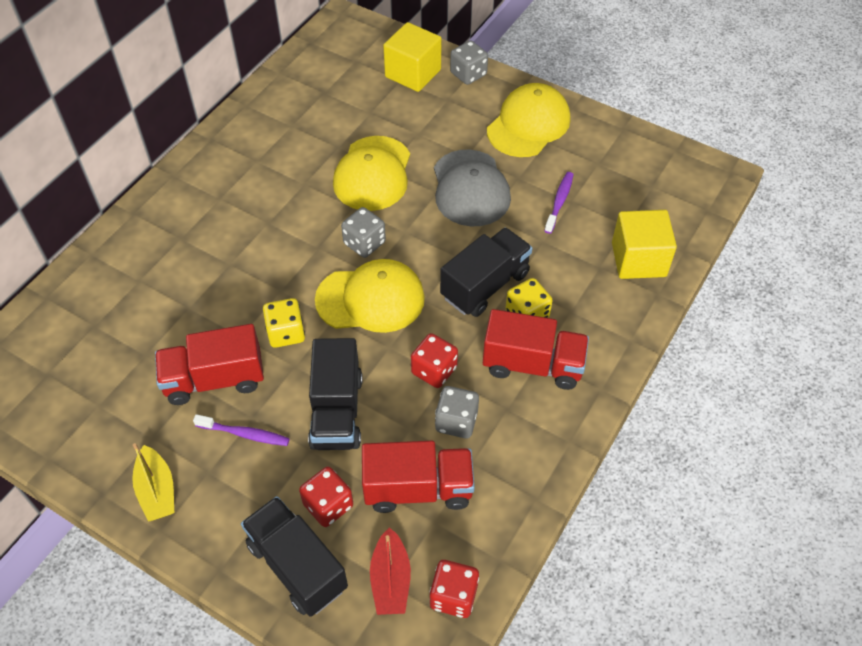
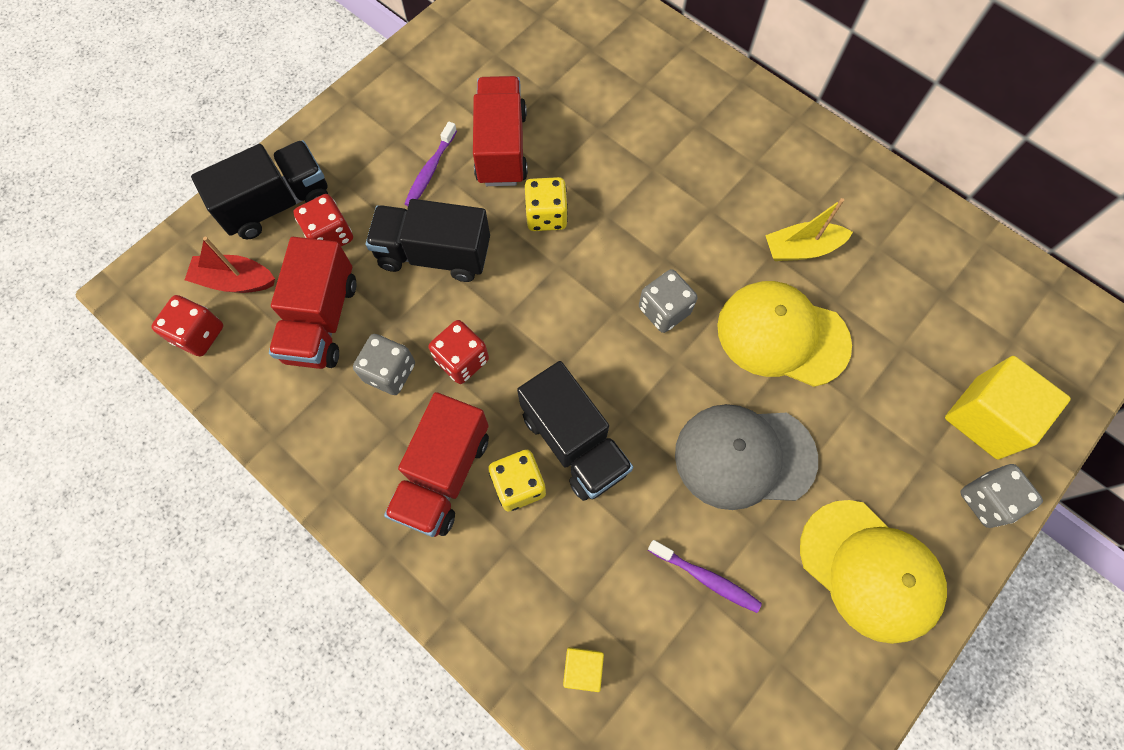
camera: 100 degrees right, 15 degrees up
yellow boat [132,443,174,522] -> yellow boat moved to [765,198,853,261]
yellow cap [315,259,425,333] -> none
yellow cube [612,210,677,279] -> yellow cube [563,647,604,692], size x0.50

